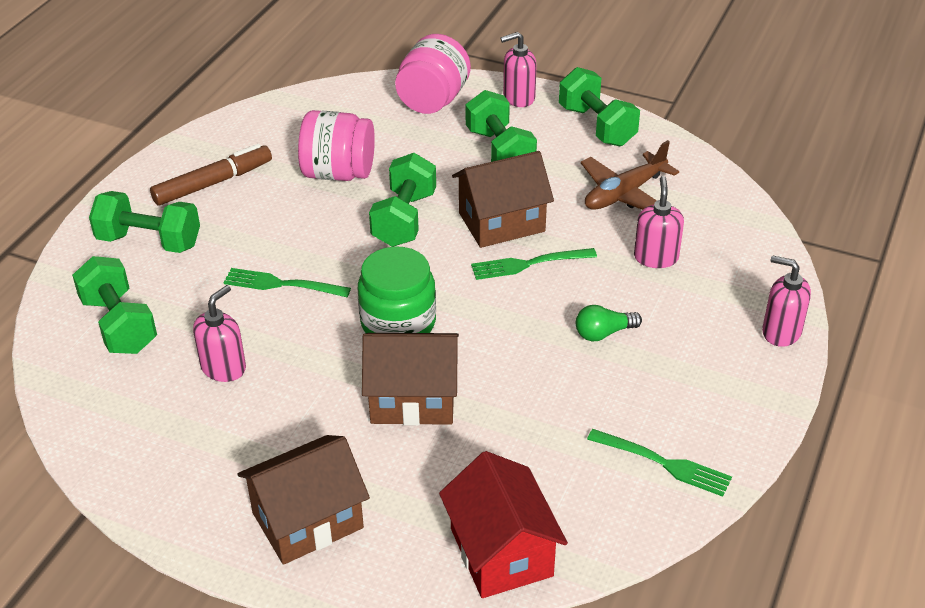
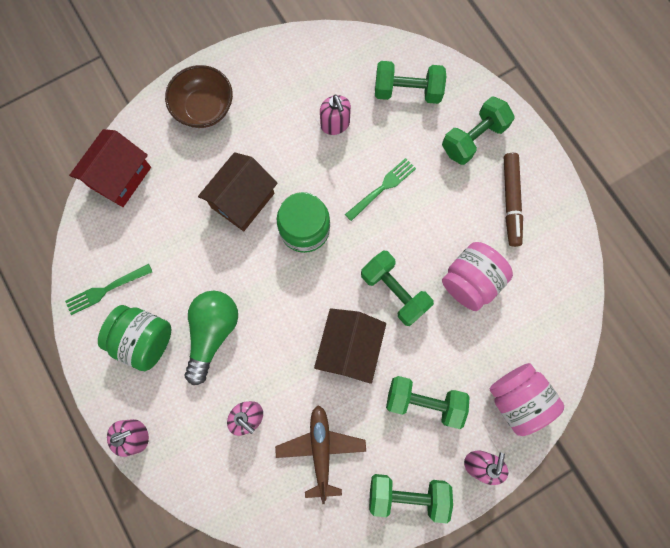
camera: 125 degrees right, 35 degrees up
brown house [237,435,370,565] -> brown bowl [165,65,233,128]
red house [439,451,568,598] -> red house turned 75 degrees counterclockwise [69,129,151,207]
green fork [471,248,597,280] -> none
green light bulb [576,305,642,341] -> green light bulb [184,291,238,385], size x1.93
none -> green jar [98,305,171,371]

